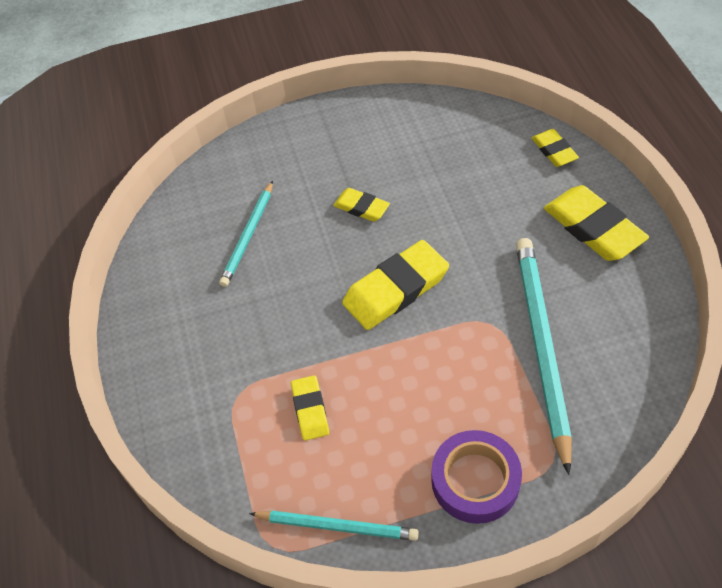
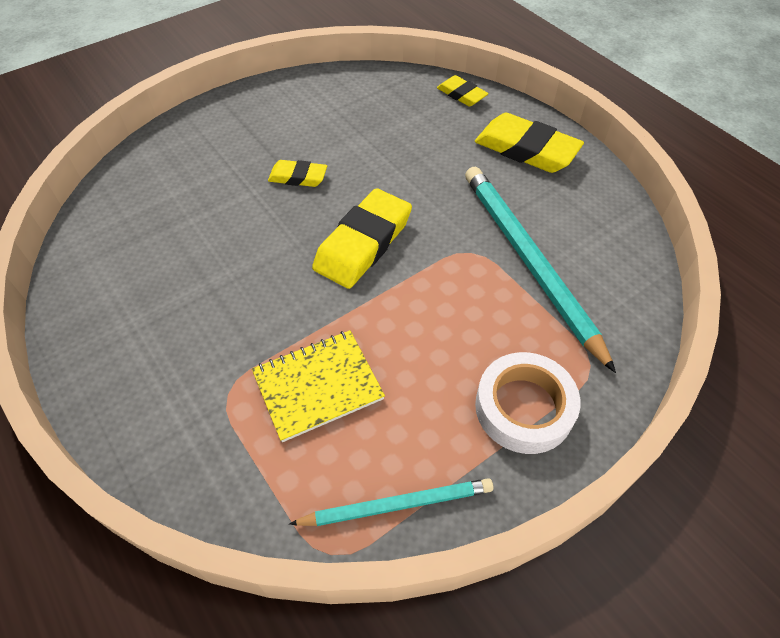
camera: 25 degrees left, 0 degrees up
turquoise pencil [219,181,273,287] -> none
yellow eraser [291,375,329,441] -> yellow notebook [252,330,385,442]
purple tape [431,430,522,524] -> white tape [475,352,580,454]

